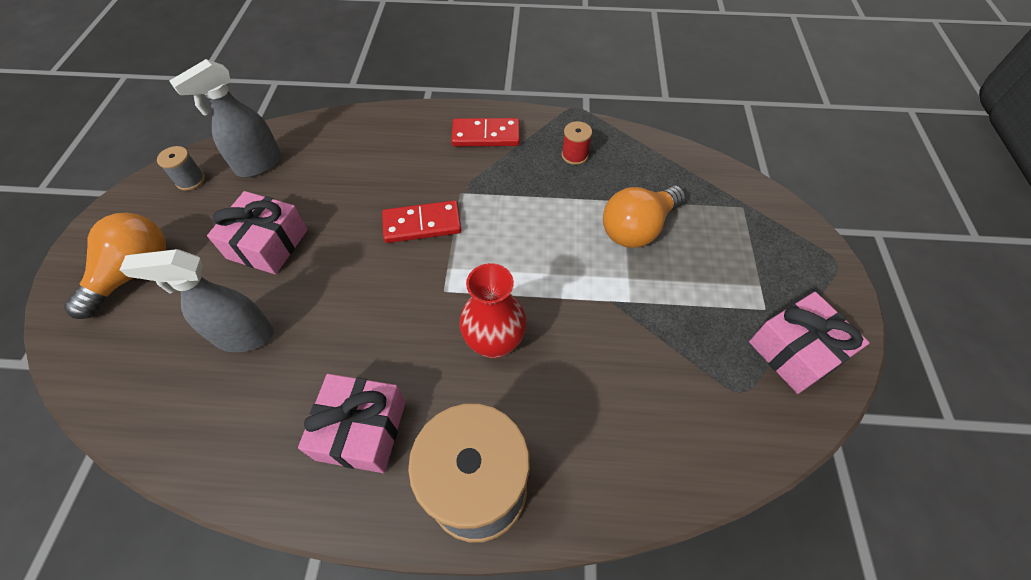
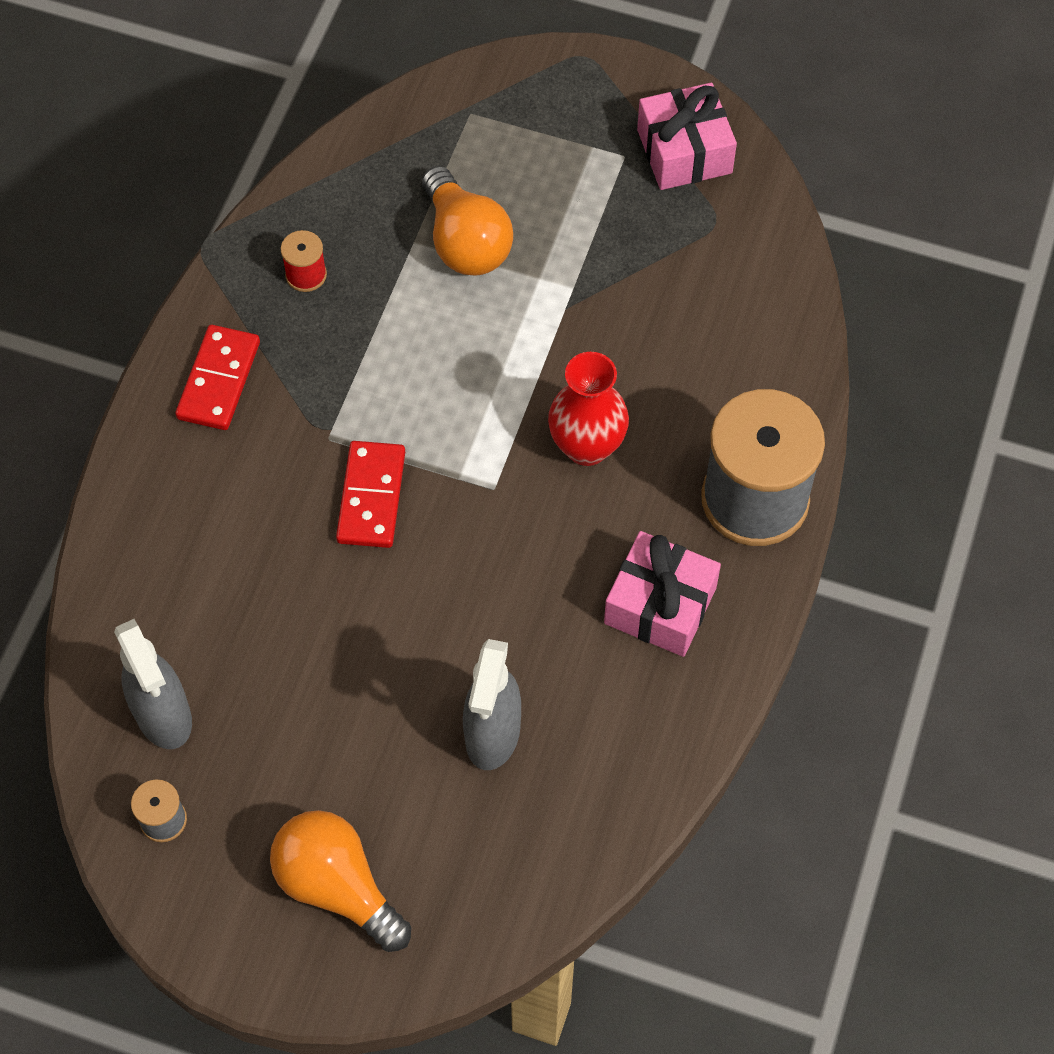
camera: 75 degrees left, 5 degrees up
pink gift [207,191,308,274] -> none

